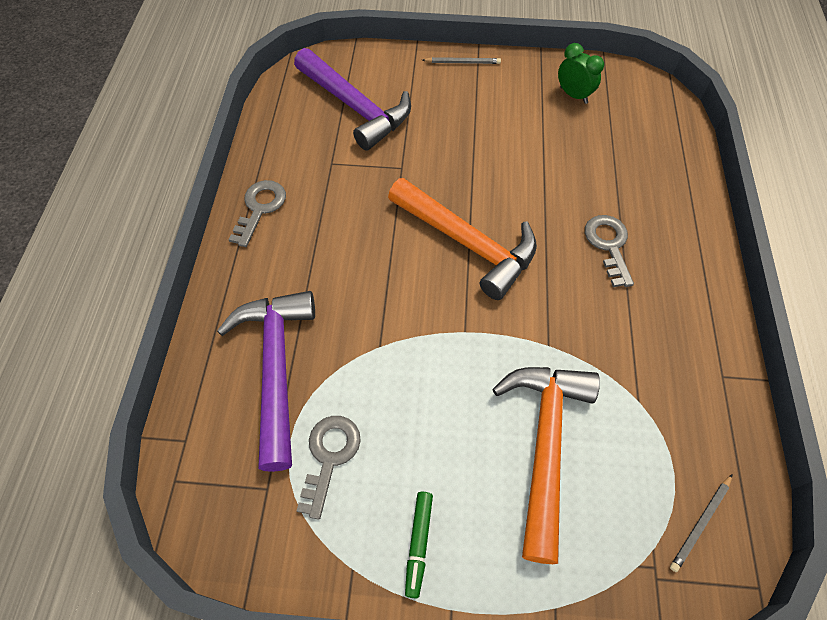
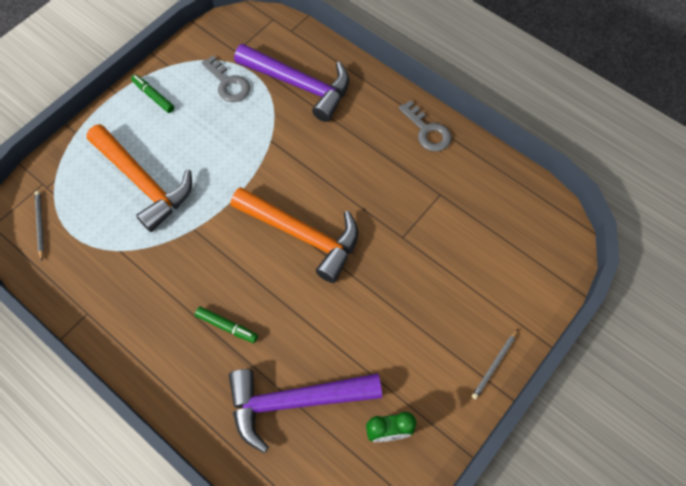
camera: 125 degrees right, 5 degrees up
purple hammer [294,48,411,151] -> purple hammer moved to [229,369,382,453]
orange hammer [388,178,537,300] -> orange hammer turned 135 degrees counterclockwise [231,187,358,283]
grey key [585,215,634,287] -> green marker [195,307,258,343]

